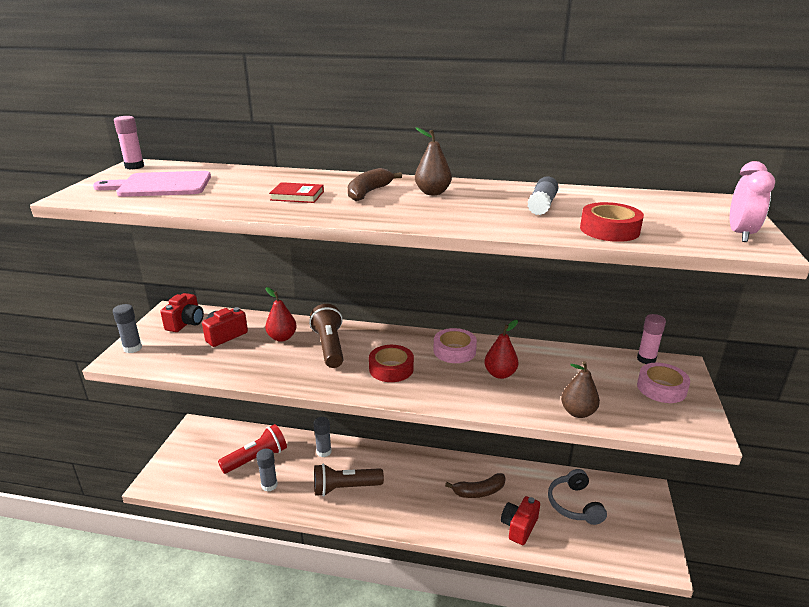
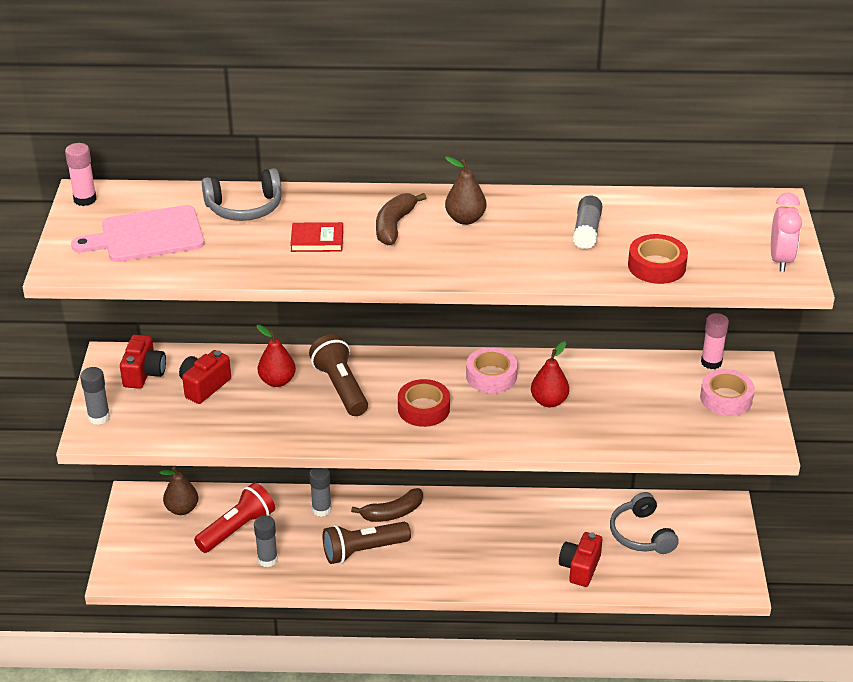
camera: 10 degrees left, 10 degrees up
brown banana [445,473,506,498] -> brown banana moved to [351,488,423,522]
brown pear [561,361,600,418] -> brown pear moved to [160,467,198,515]
none -> grey headphones [202,168,282,221]

